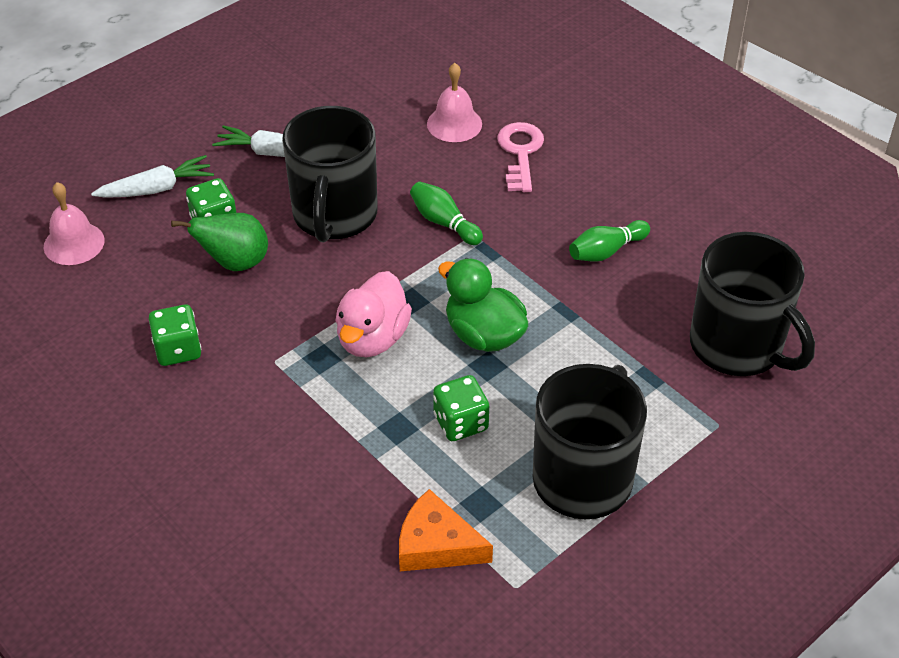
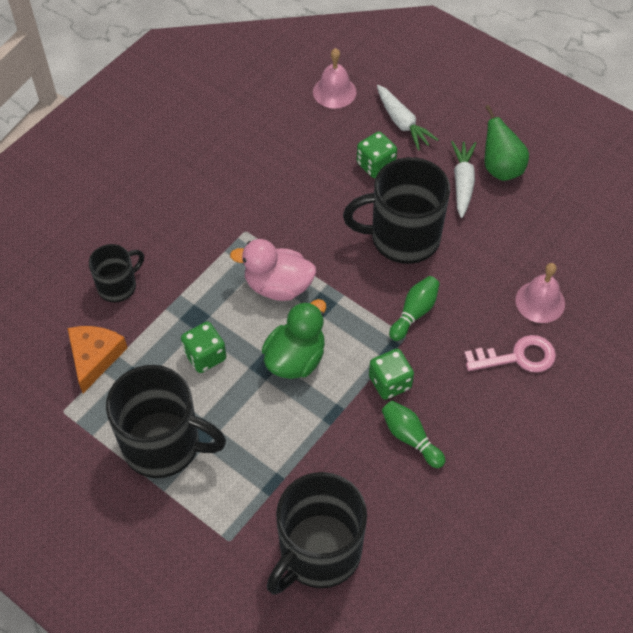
camera: 80 degrees right, 10 degrees up
green dice [149,304,201,366] -> green dice moved to [369,349,414,400]
green pear [171,213,268,271] -> green pear moved to [485,105,529,181]
none -> black mug [89,244,144,303]

